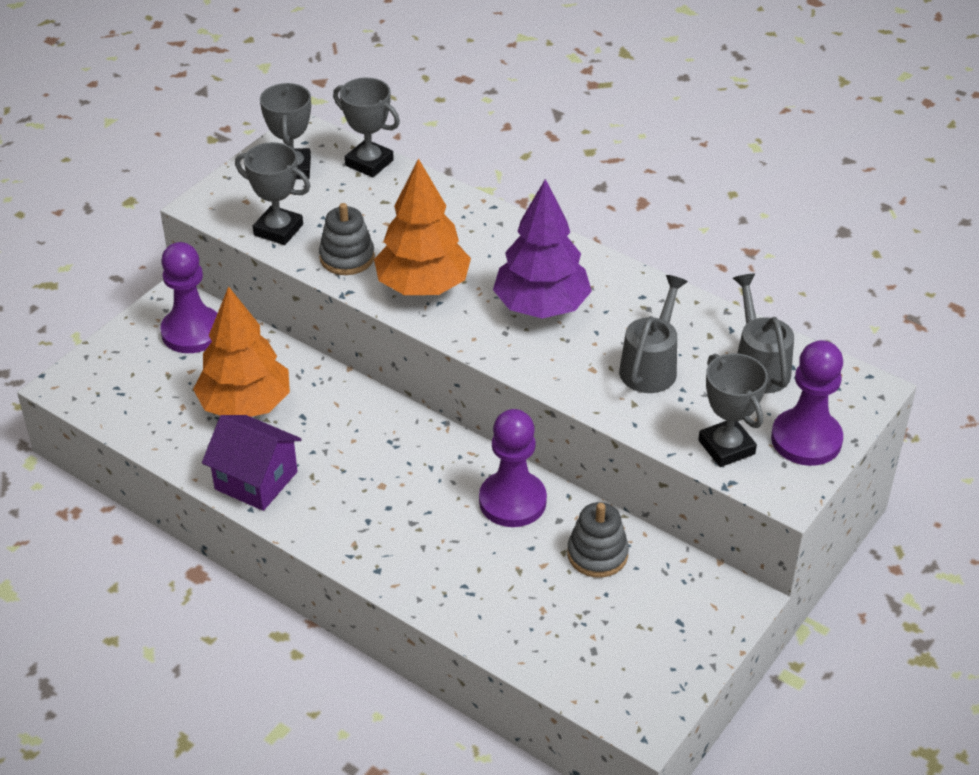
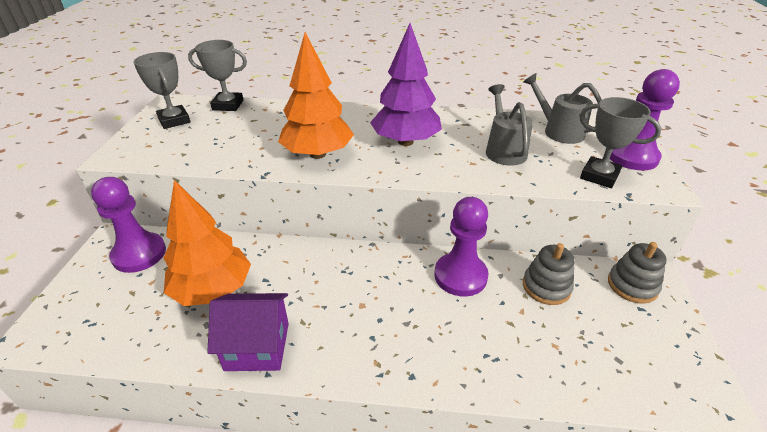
camera: 30 degrees left, 5 degrees down
grey trophy [235,142,310,245] -> none
grey stacking toy [319,203,375,275] -> grey stacking toy moved to [608,242,667,304]

